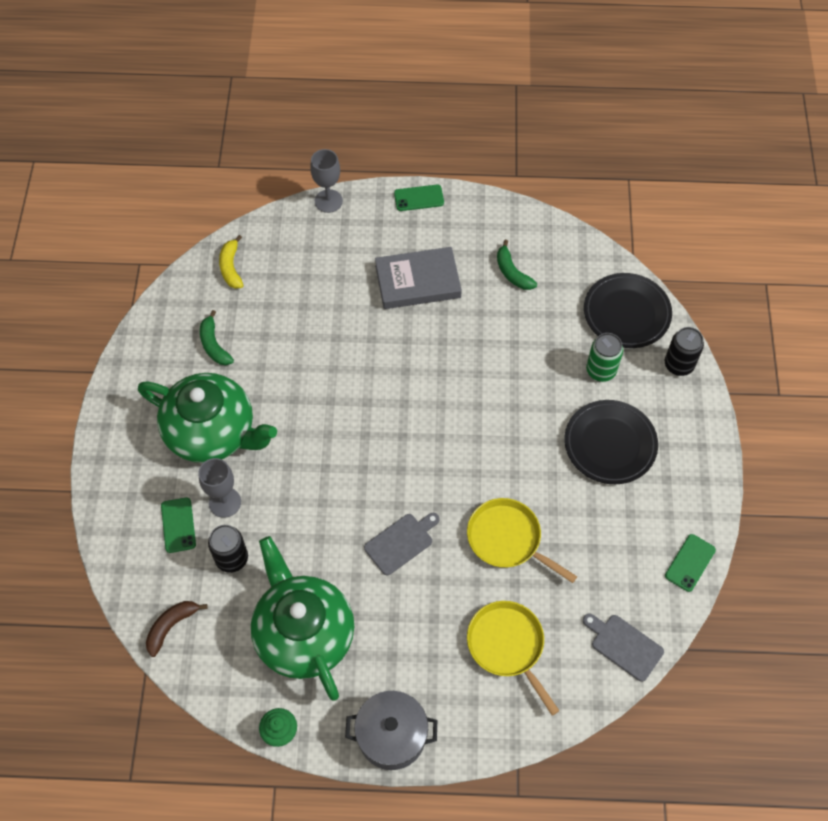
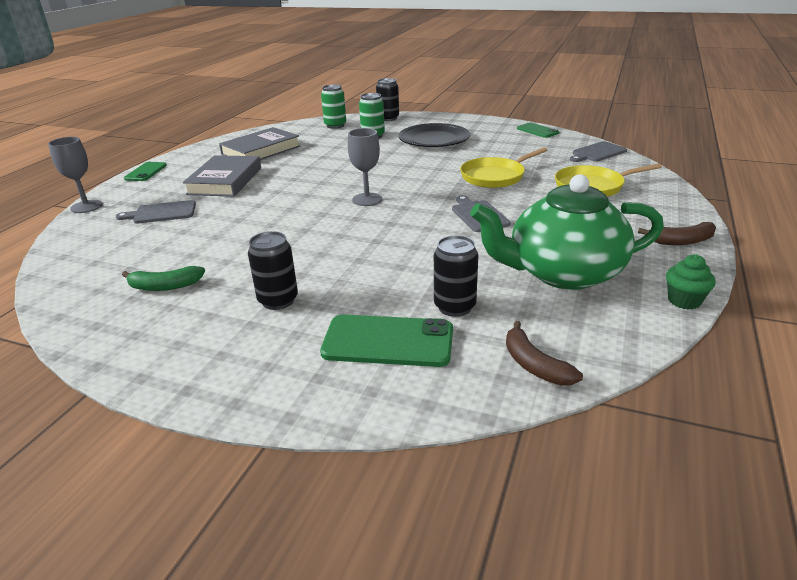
camera: 70 degrees left, 30 degrees down
green teapot [138,373,277,463] -> black can [248,231,298,310]
green phone [161,498,196,553] -> green phone [320,314,453,367], size x1.65
grey goblet [198,458,241,518] -> grey goblet moved to [348,128,382,206]
yellow banana [219,235,244,289] -> none
grey pot [345,691,437,770] -> brown banana [638,222,716,245]
green banana [497,240,537,290] -> grey book [219,127,300,160]
black plate [584,273,672,348] -> green can [321,85,346,129]
none -> grey cutting board [116,200,196,224]

